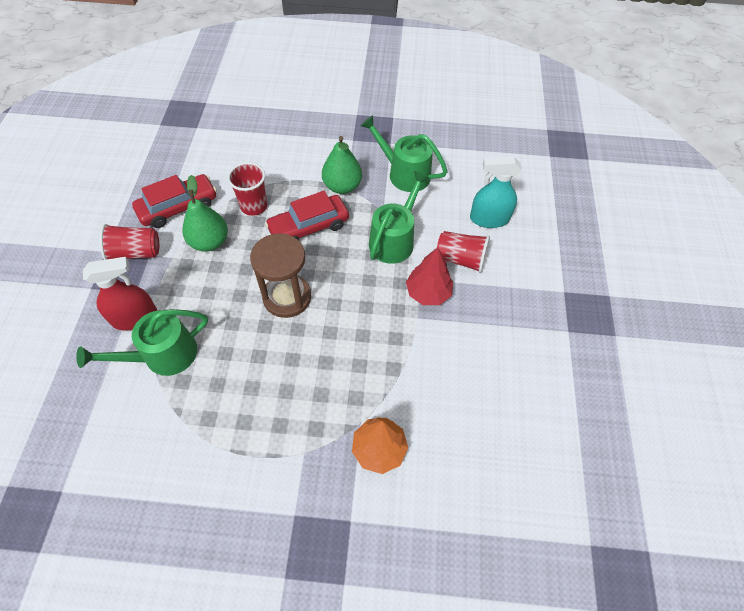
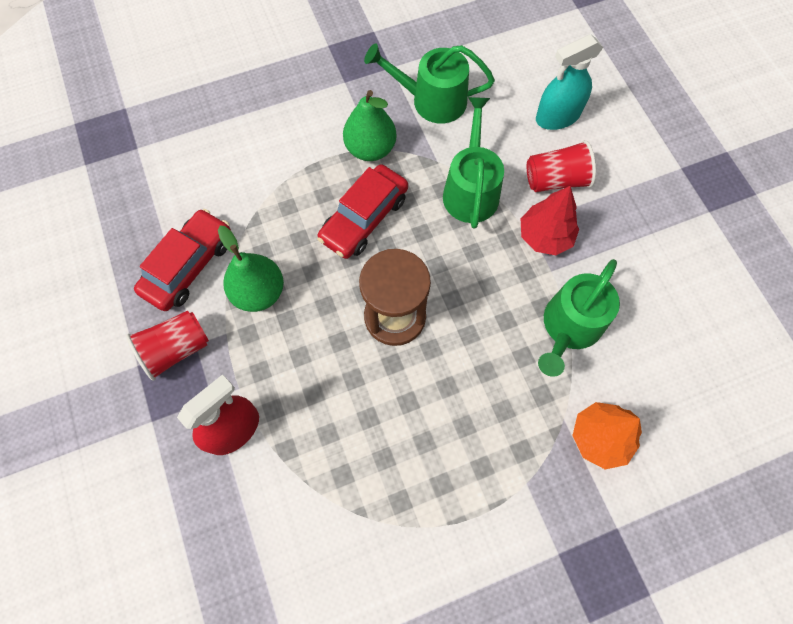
camera: 25 degrees left, 10 degrees up
green watering can [76,309,208,376] -> green watering can moved to [538,259,620,377]
red cup [227,162,267,216] -> none

